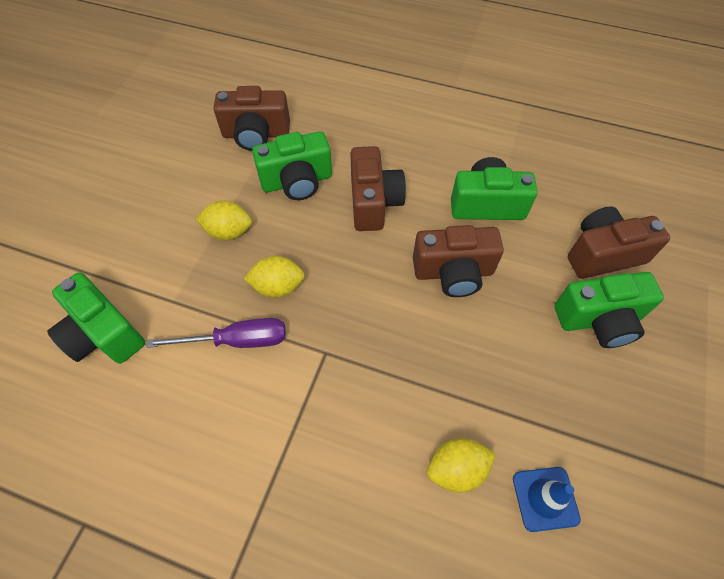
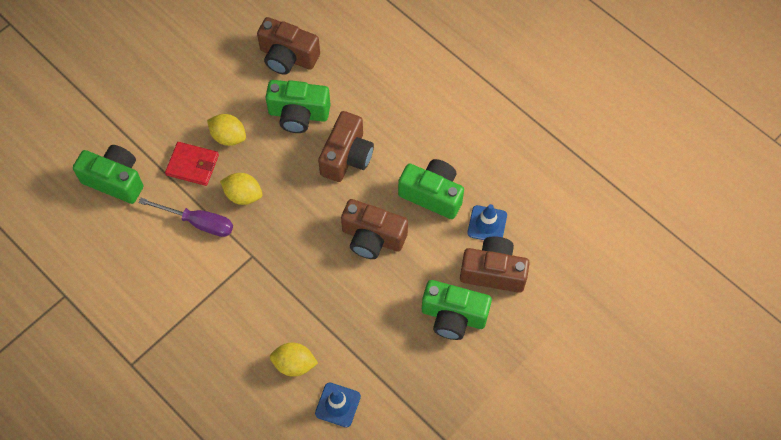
camera: 25 degrees right, 5 degrees up
green camera [47,272,145,364] -> green camera turned 135 degrees clockwise [73,145,143,204]
none -> red wallet [165,142,219,186]
none -> blue traffic cone [467,204,507,240]

